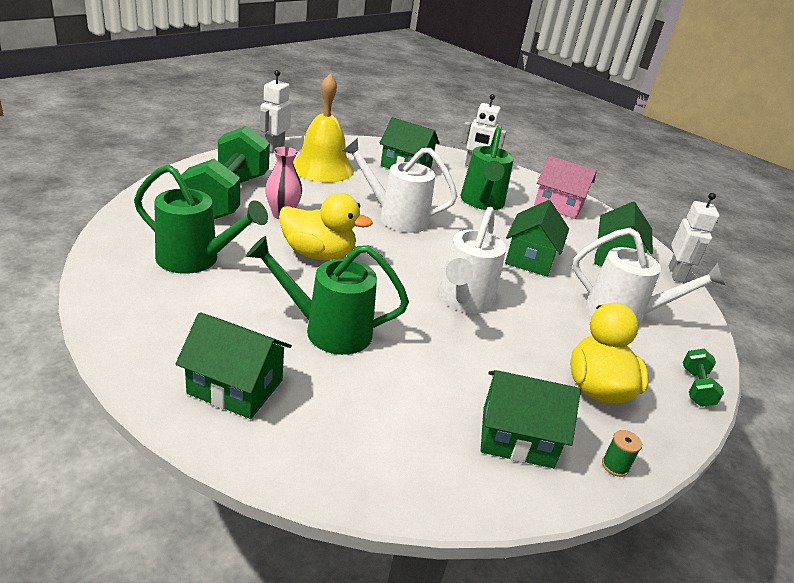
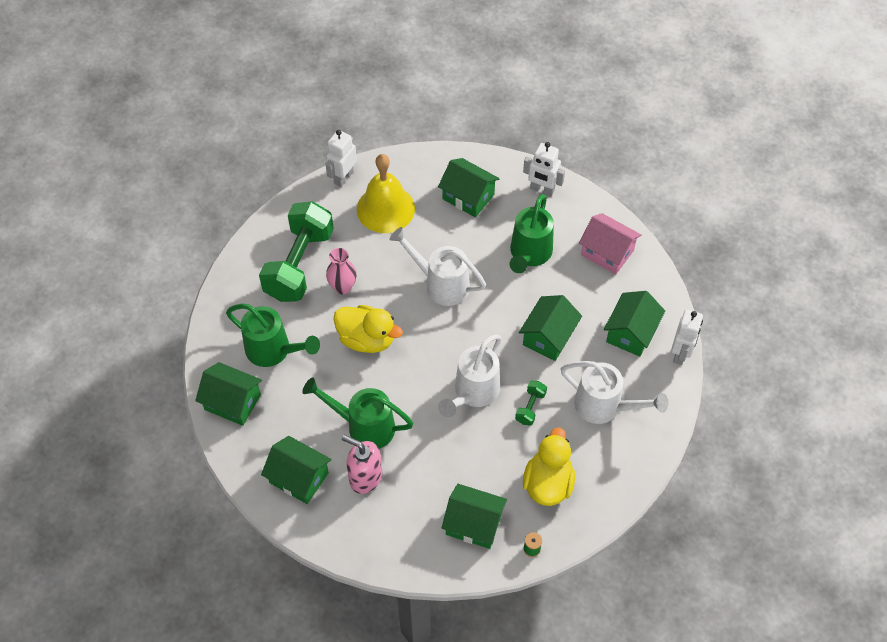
camera: 15 degrees right, 25 degrees up
green dumbbell [683,349,724,407] -> green dumbbell moved to [515,381,547,426]
none -> green house [195,362,262,426]
none -> pink soap dispenser [342,435,382,494]

